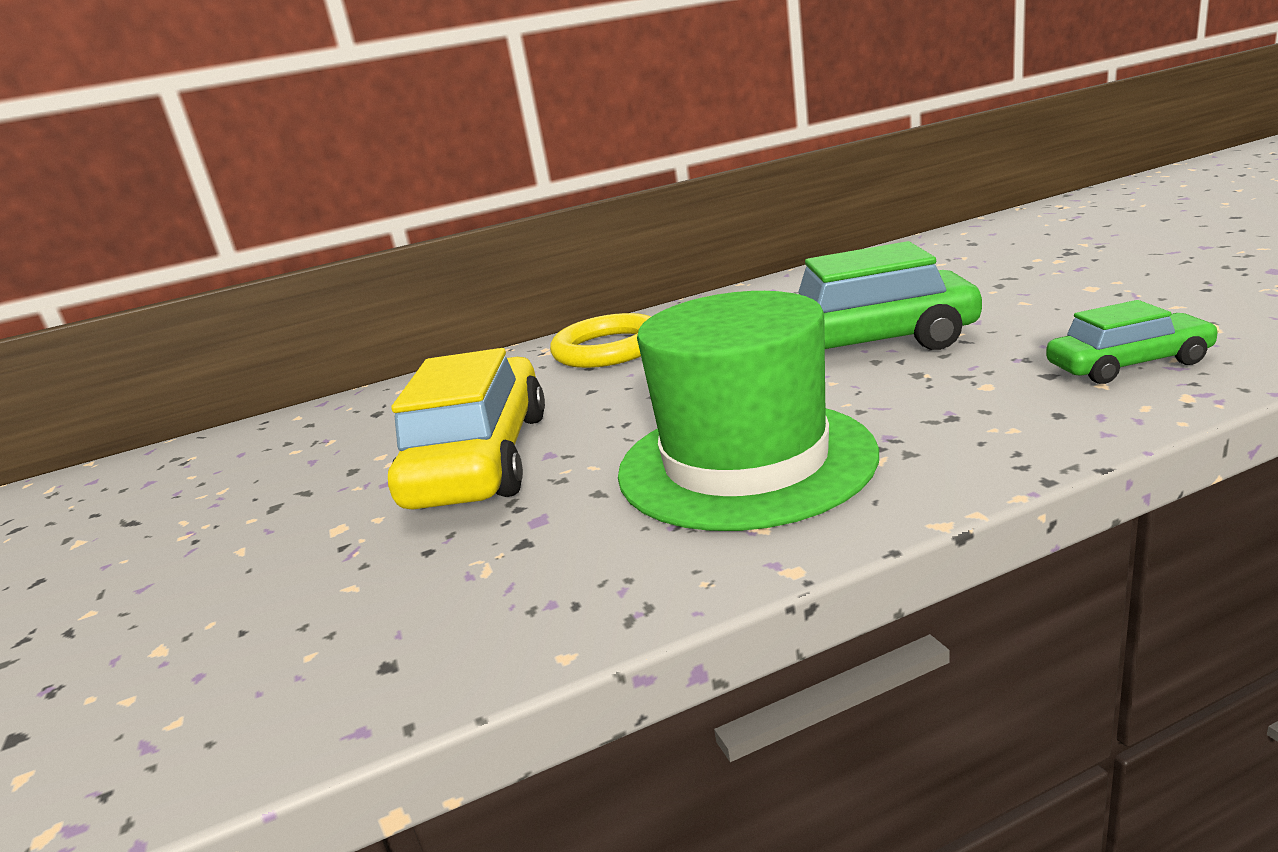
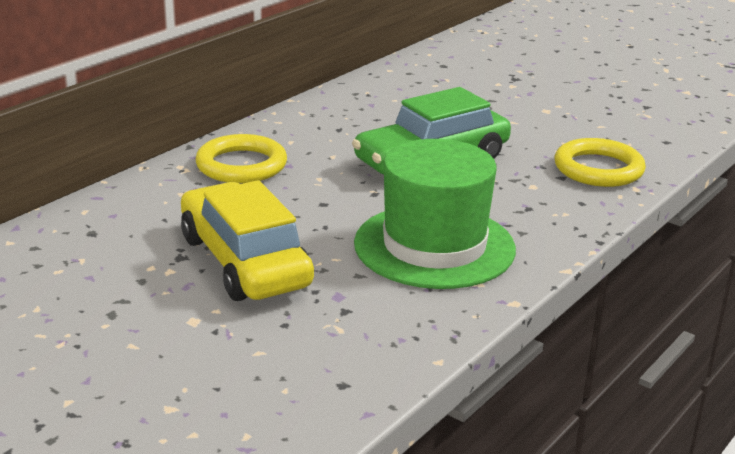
camera: 35 degrees left, 5 degrees up
green car [1046,300,1220,384] -> yellow ring [555,138,646,187]

